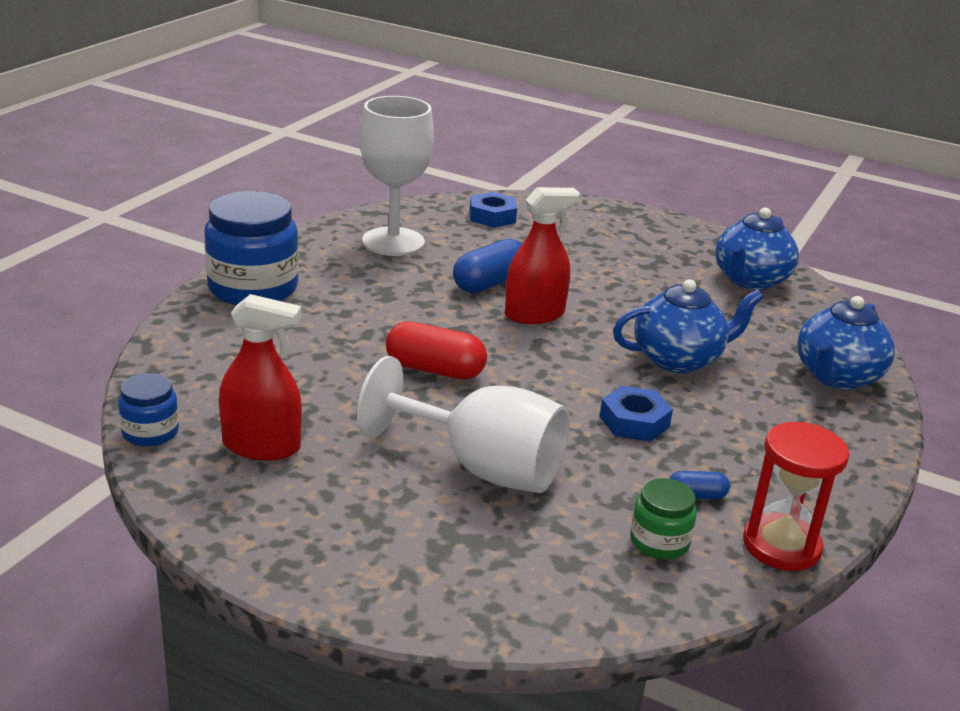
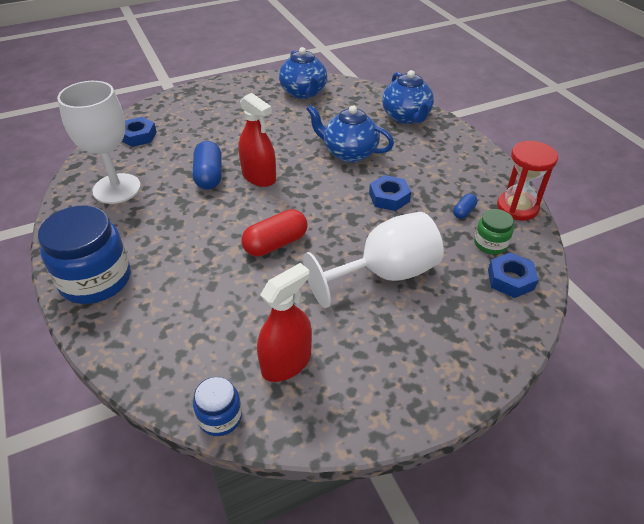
camera: 50 degrees left, 15 degrees up
red spray bottle [505,187,580,324] -> red spray bottle turned 120 degrees clockwise [238,93,276,187]
blue teapot [613,279,764,373] -> blue teapot turned 90 degrees counterclockwise [306,105,394,163]
none -> blue nut [488,252,538,298]

